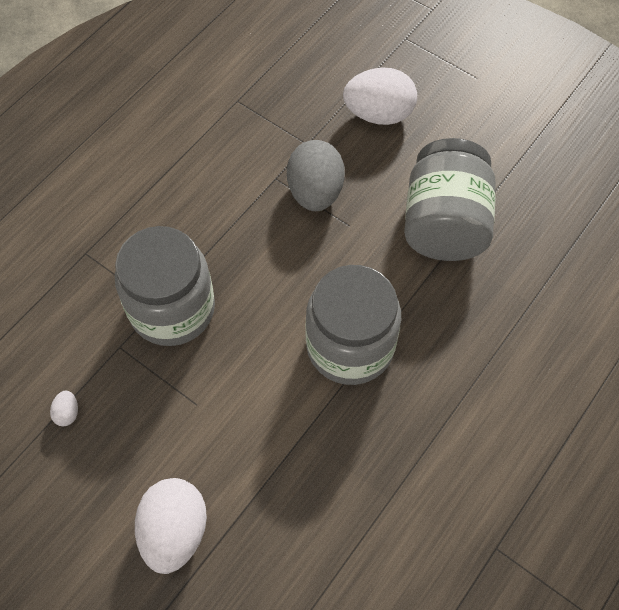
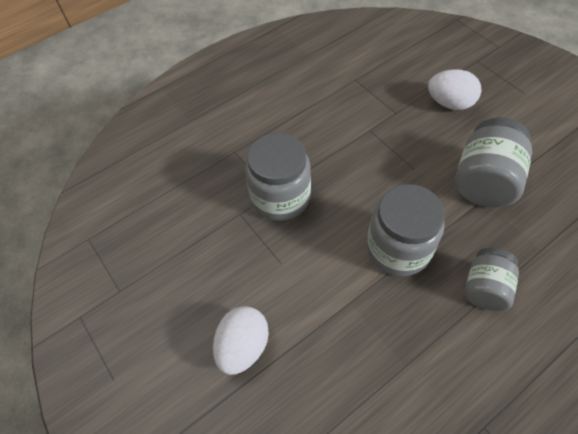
camera: 20 degrees right, 5 degrees down
white egg [50,391,78,426] -> none
grey egg [287,140,345,211] -> none
none -> grey jar [465,248,519,311]

